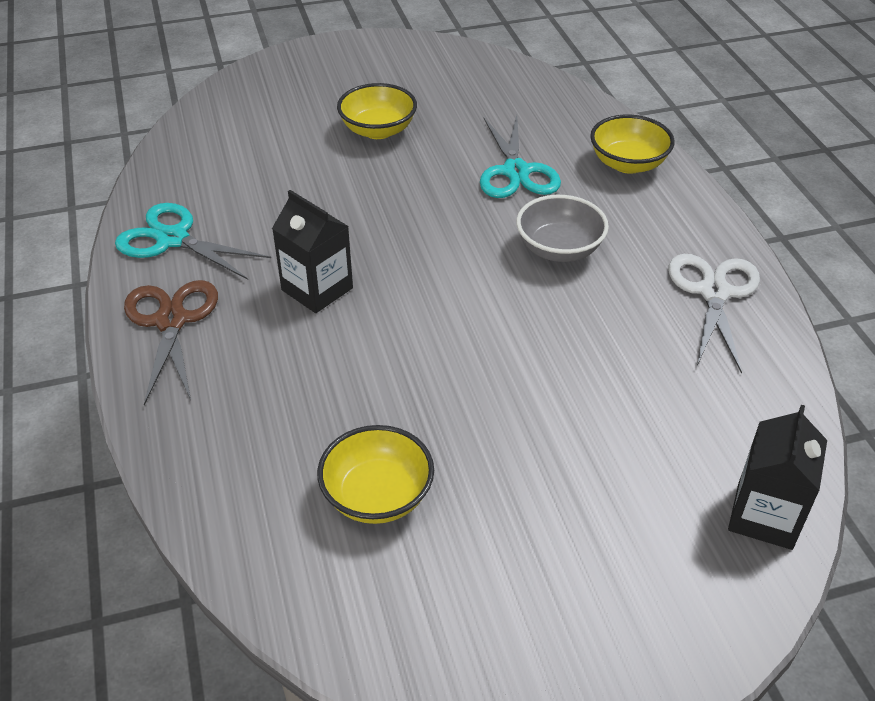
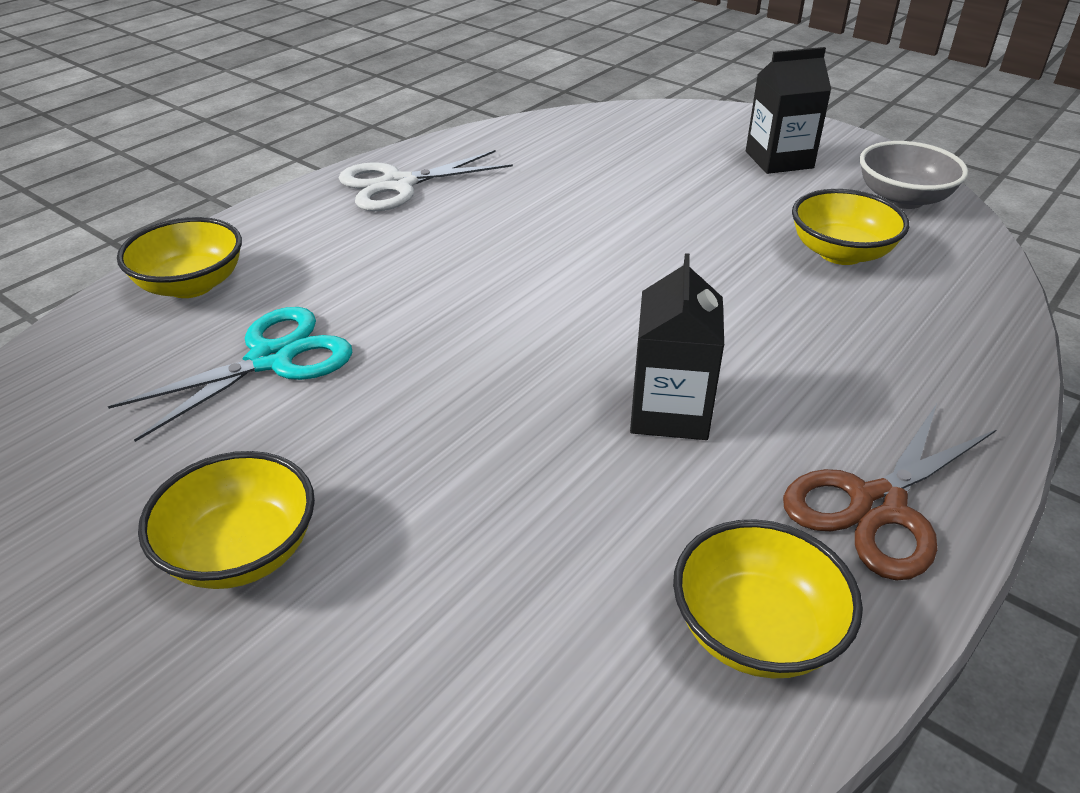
camera: 125 degrees left, 5 degrees down
turquoise scissors [115,203,271,280] -> yellow bowl [673,519,863,678]
grey bowl [516,195,609,262] -> grey bowl moved to [860,141,968,209]
black carton [728,405,827,550] -> black carton moved to [746,47,831,174]

